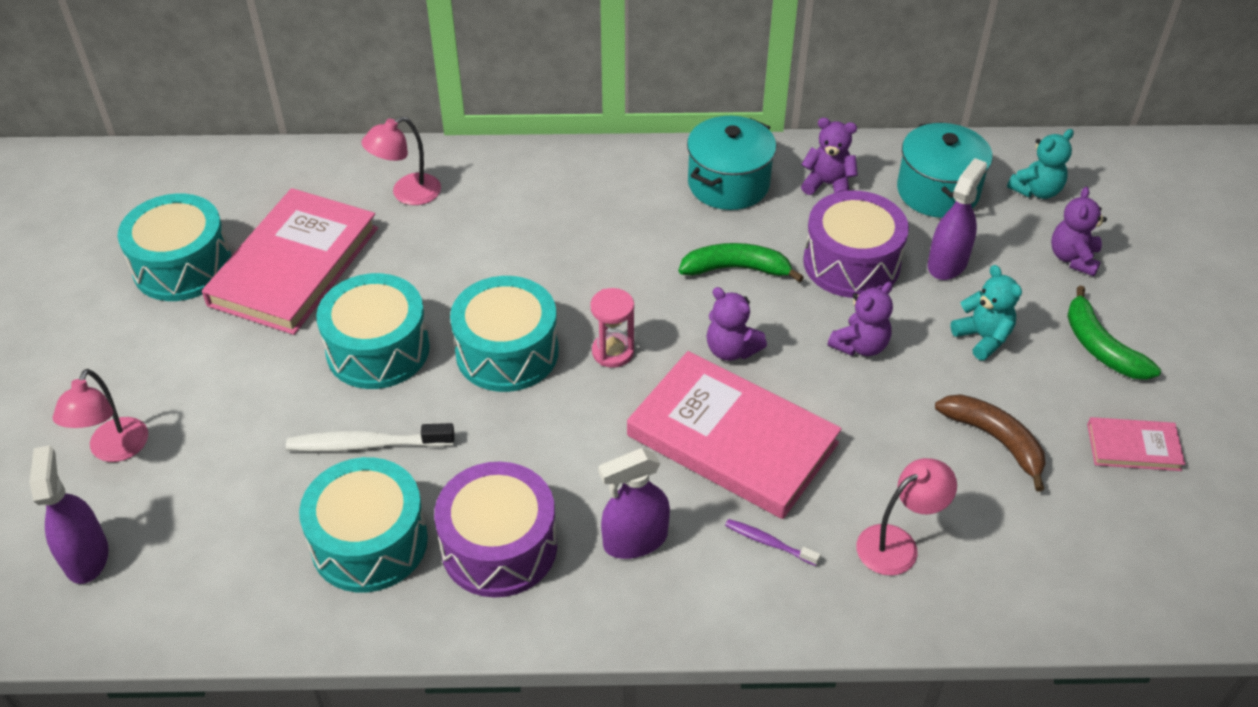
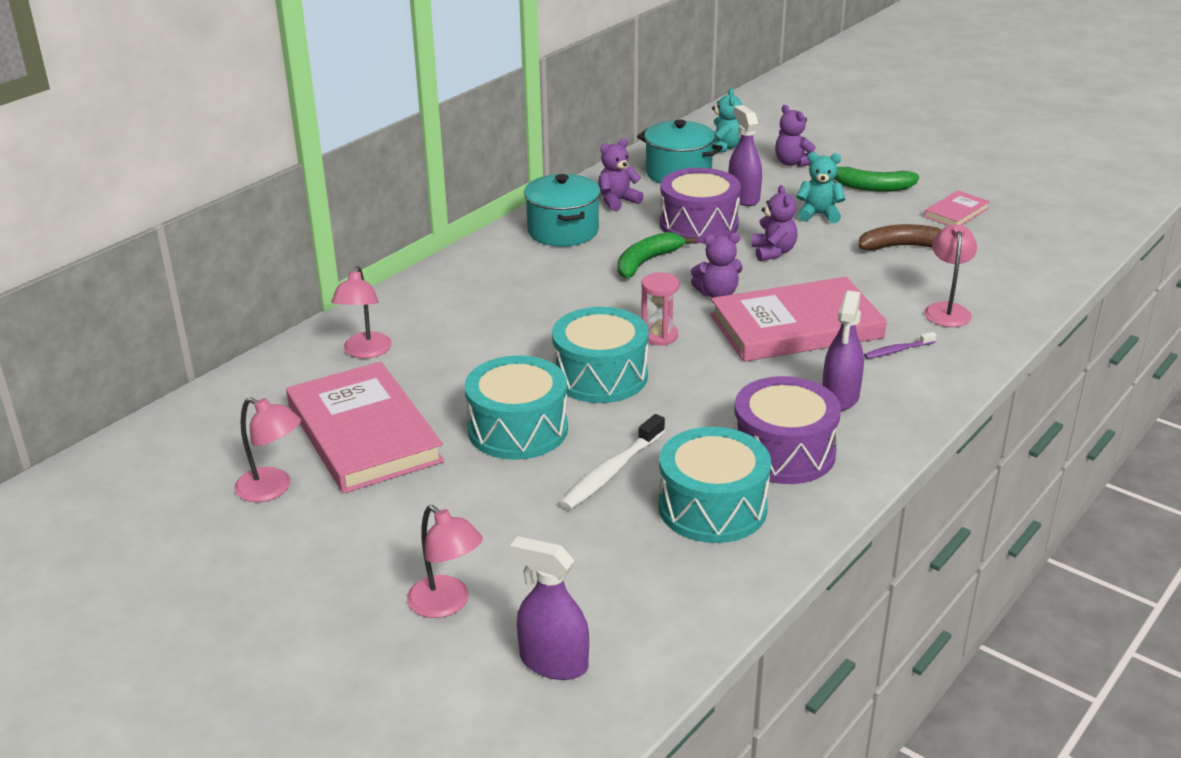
camera: 50 degrees left, 15 degrees down
turquoise drum [118,194,232,301] -> pink lamp [234,397,301,502]

